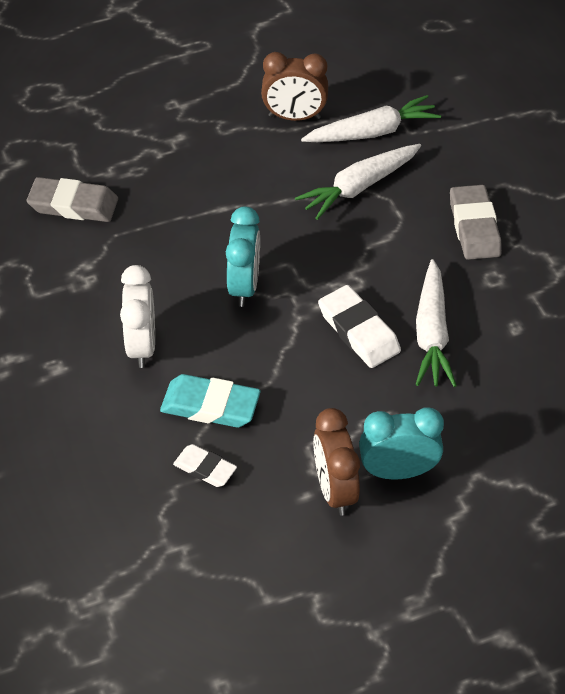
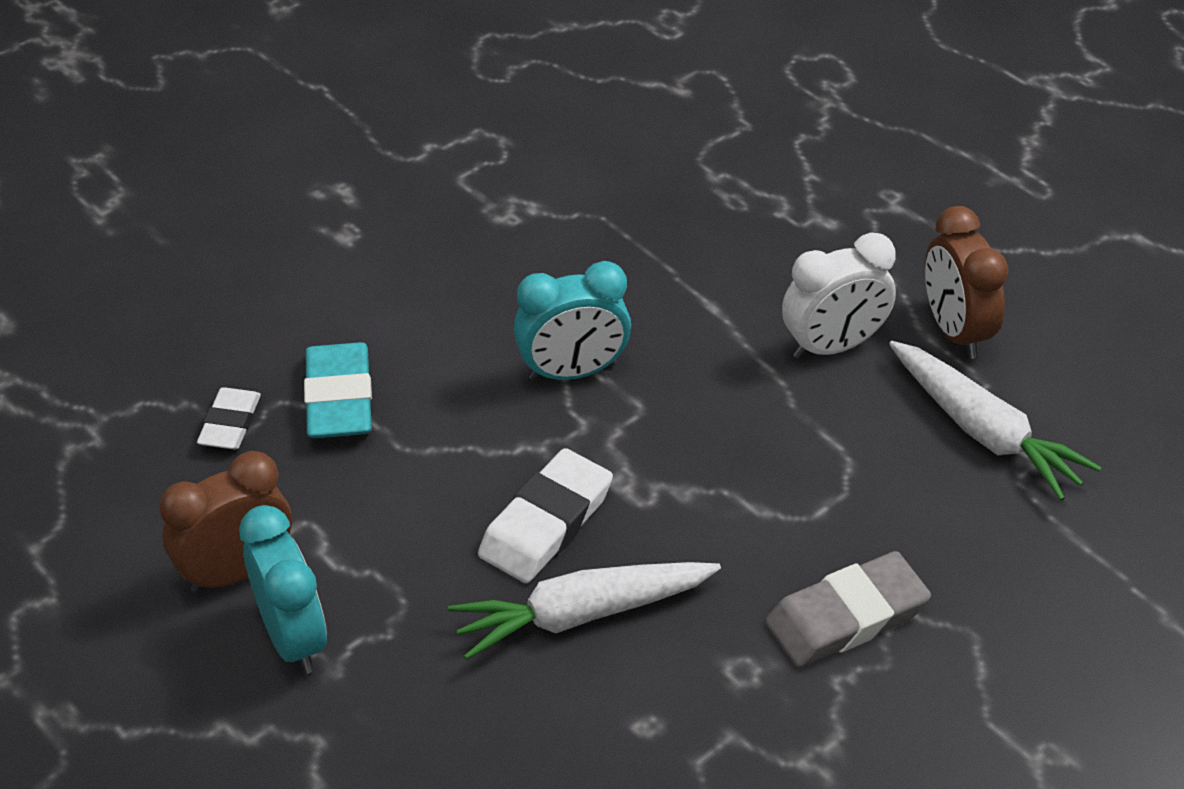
camera: 70 degrees right, 5 degrees down
grey eraser [27,177,118,222] -> none
white clock [120,265,155,368] -> white clock moved to [782,233,896,359]
white carrot [295,144,421,220] -> none

